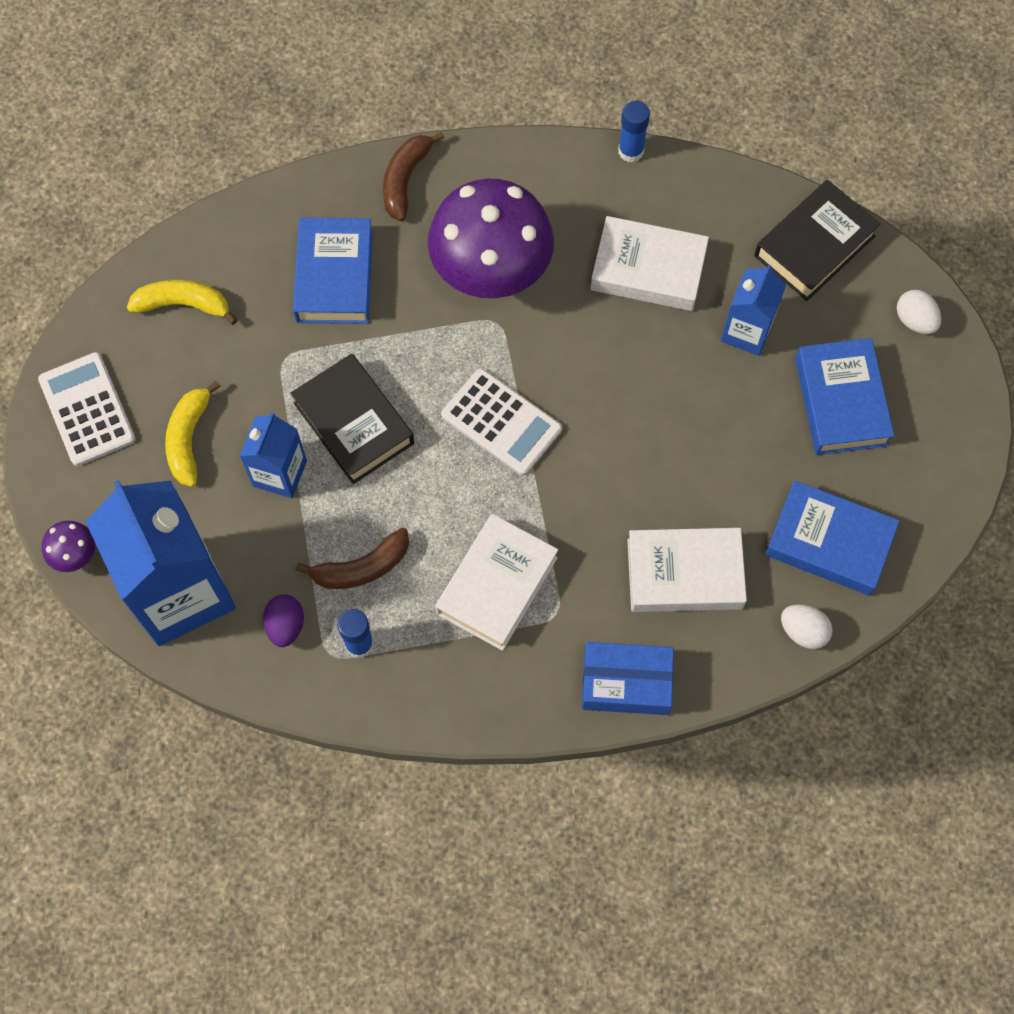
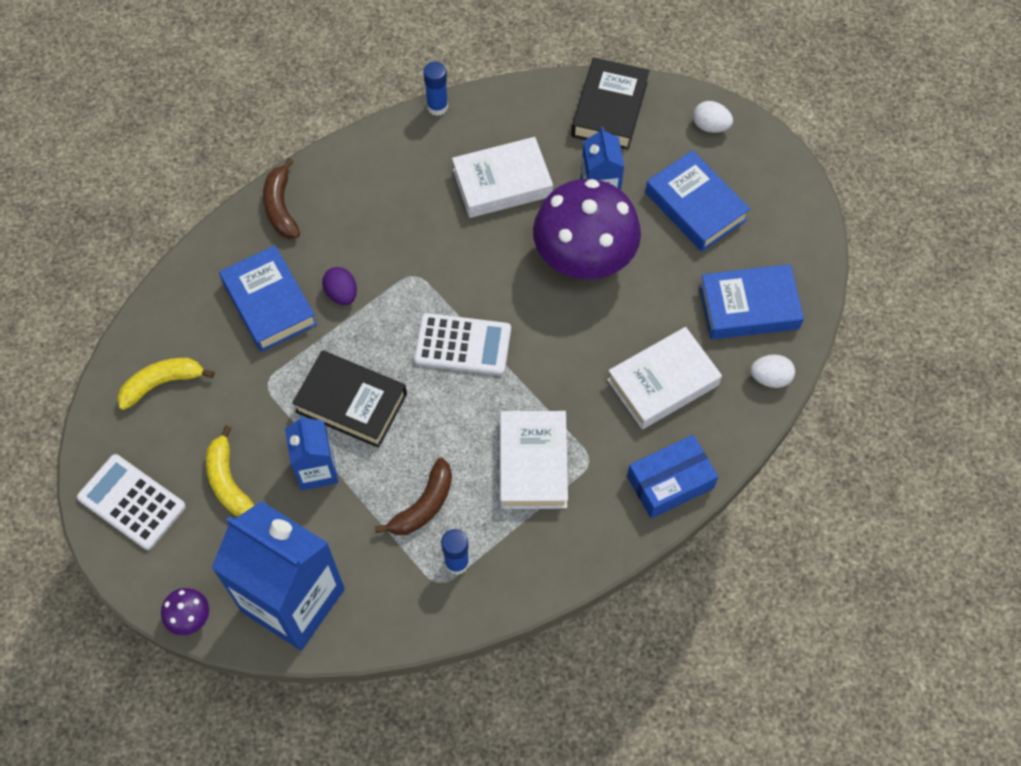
camera: 30 degrees left, 5 degrees down
purple egg [263,594,304,647] -> purple egg moved to [322,267,357,305]
purple mushroom [428,179,554,298] -> purple mushroom moved to [533,179,641,279]

